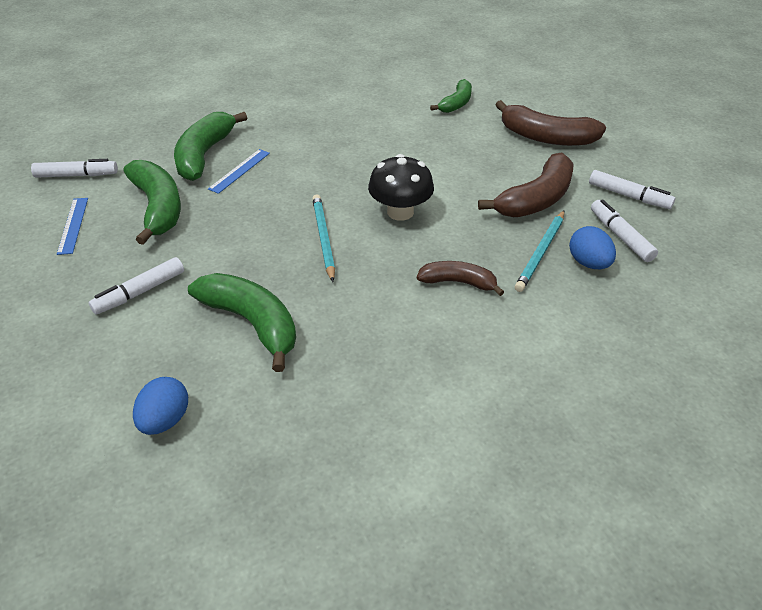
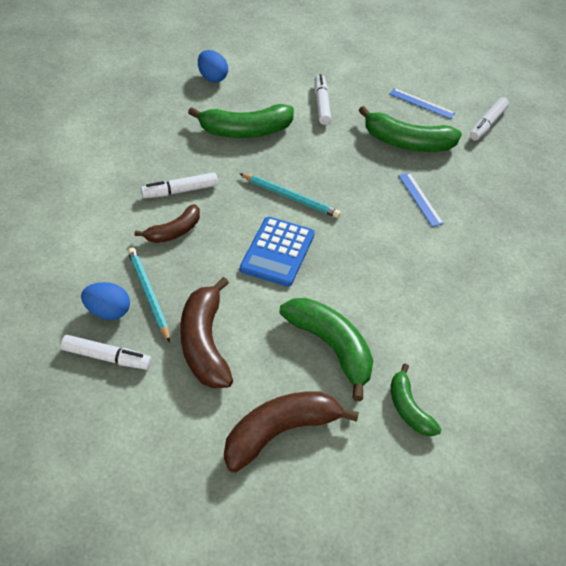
camera: 125 degrees right, 5 degrees up
green banana [174,112,247,181] -> green banana moved to [279,298,373,401]
black mushroom [368,154,434,221] -> blue calculator [240,217,315,287]
white marker [589,170,675,209] -> white marker moved to [141,172,218,199]

